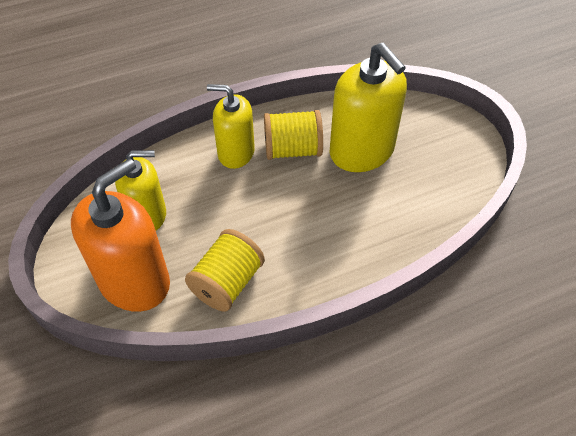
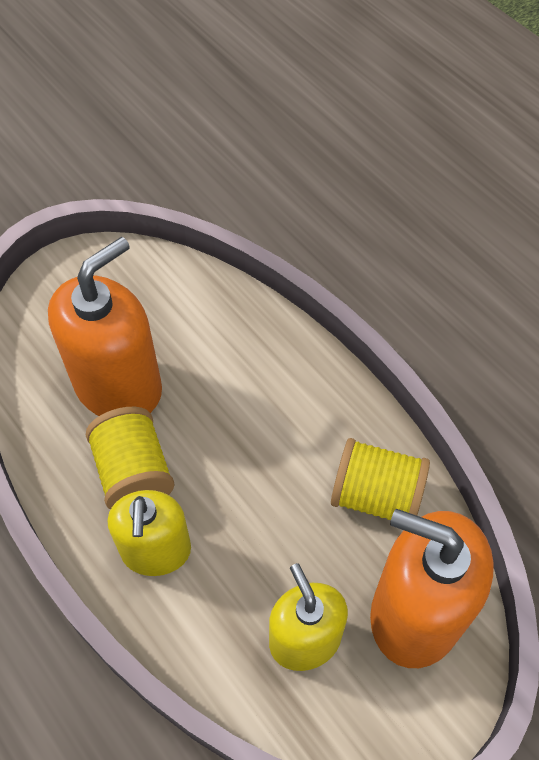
camera: 105 degrees left, 5 degrees up
yellow soap dispenser [330,43,407,172] -> orange soap dispenser [48,237,162,416]

